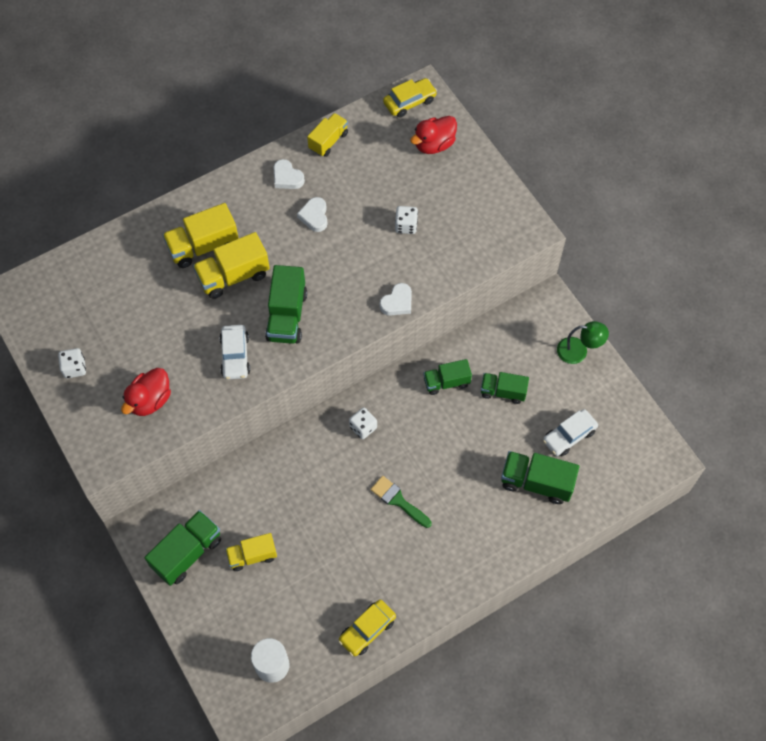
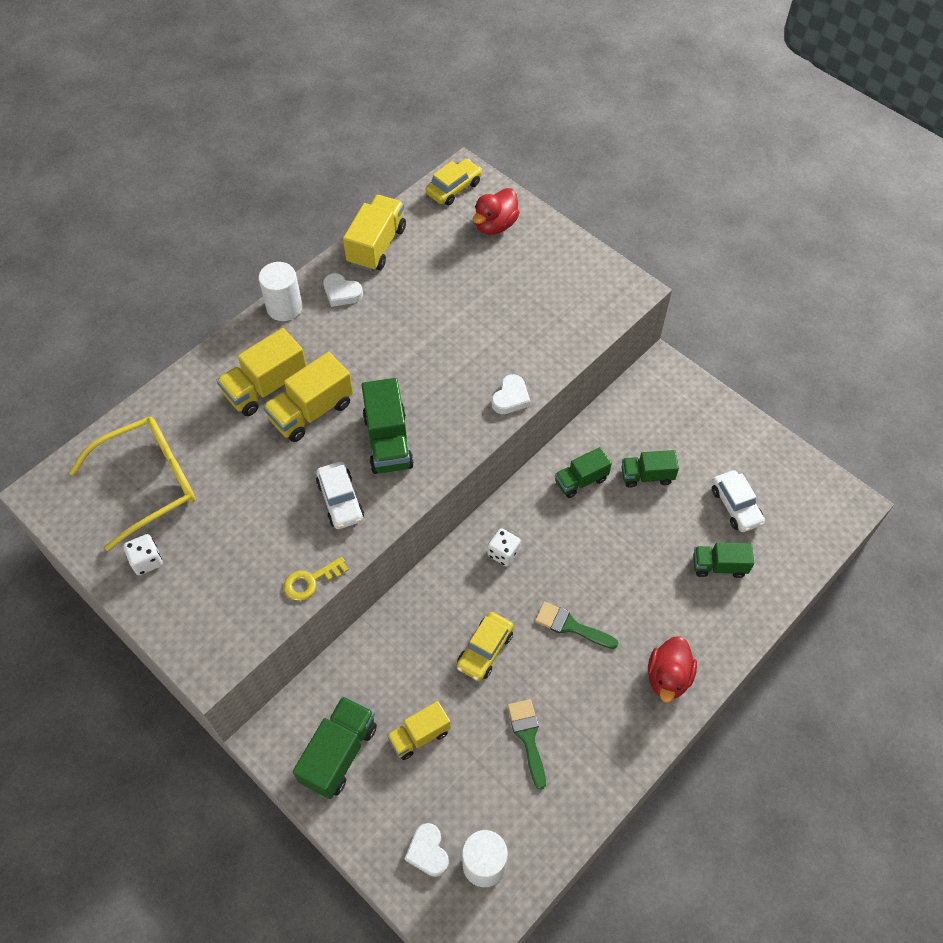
camera: 15 degrees left, 5 degrees down
red duck [121,368,171,416] -> red duck moved to [648,636,697,703]
white heart [297,197,328,232] -> white heart moved to [404,823,449,877]
yellow truck [307,113,348,157] -> yellow truck [343,195,406,271], size x1.52
yellow car [338,600,396,656] -> yellow car moved to [456,612,514,681]
white dice [395,206,418,234] -> none
green truck [501,451,579,504] -> green truck [693,542,754,578], size x0.66
white car [543,409,598,456] -> white car turned 60 degrees counterclockwise [712,470,765,532]
green lamp [557,321,609,364] -> none
none -> yellow glasses [69,417,195,551]
none -> white cylinder [259,262,302,321]
none -> yellow key [284,557,349,601]
none -> green brush [507,699,546,790]

